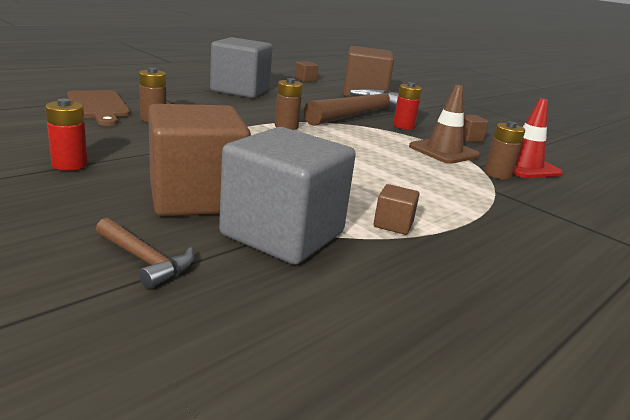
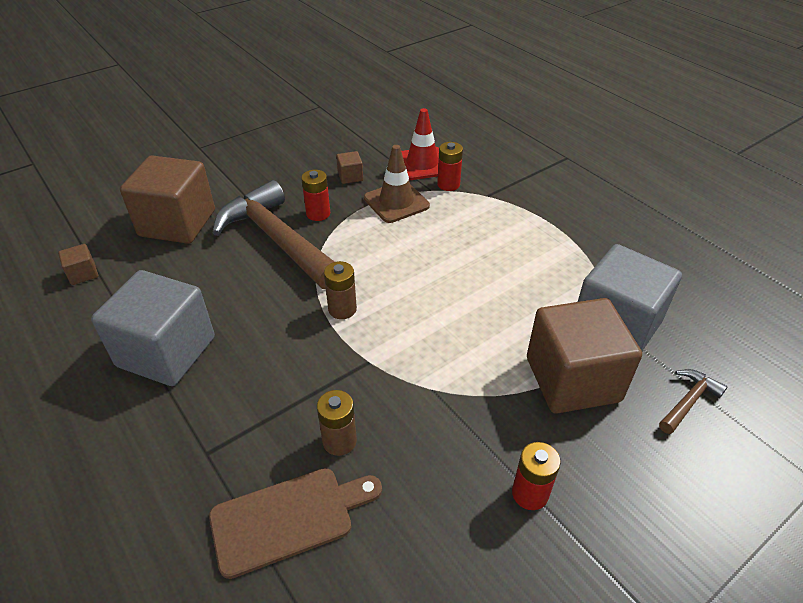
camera: 80 degrees left, 20 degrees up
brown cube [374,184,419,235] -> none
brown battery [484,121,525,179] -> red battery [437,142,463,191]

